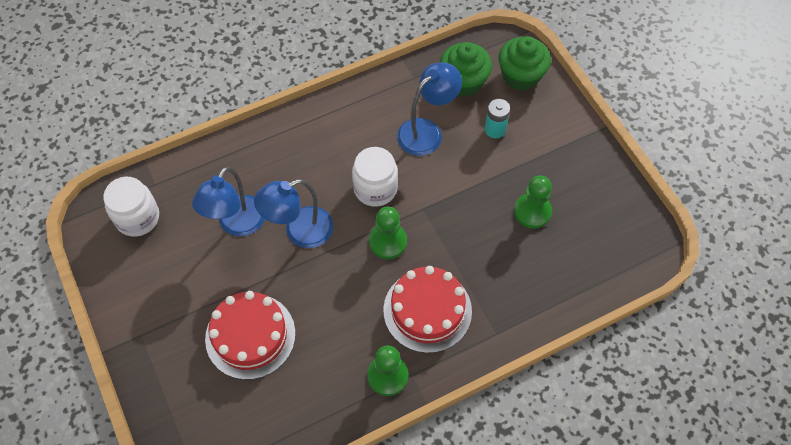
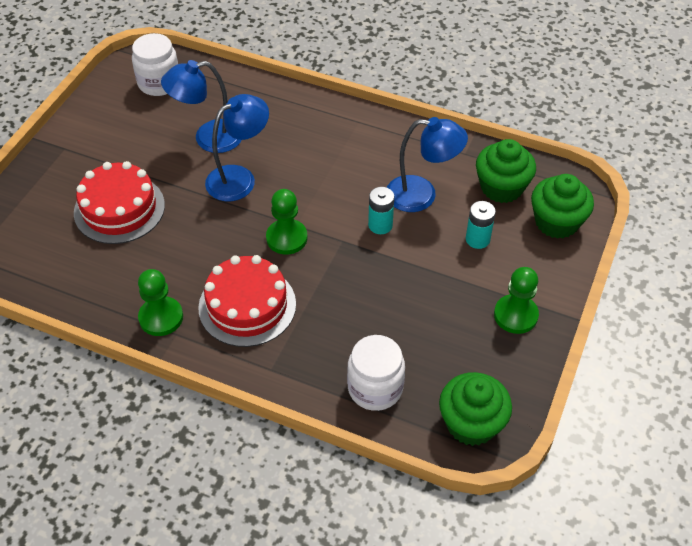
camera: 50 degrees right, 10 degrees down
blue lamp [254,179,333,248] -> blue lamp turned 120 degrees clockwise [205,94,269,201]
white jar [352,147,398,207] -> white jar moved to [347,335,405,411]
green pawn [514,175,552,229] -> green pawn moved to [494,267,539,334]
none -> turquoise battery [368,187,394,234]
none -> green cupcake [439,372,512,446]

